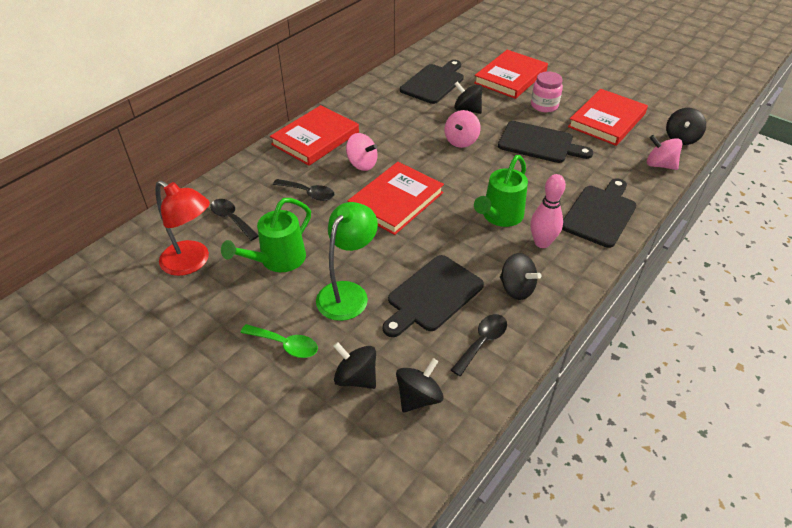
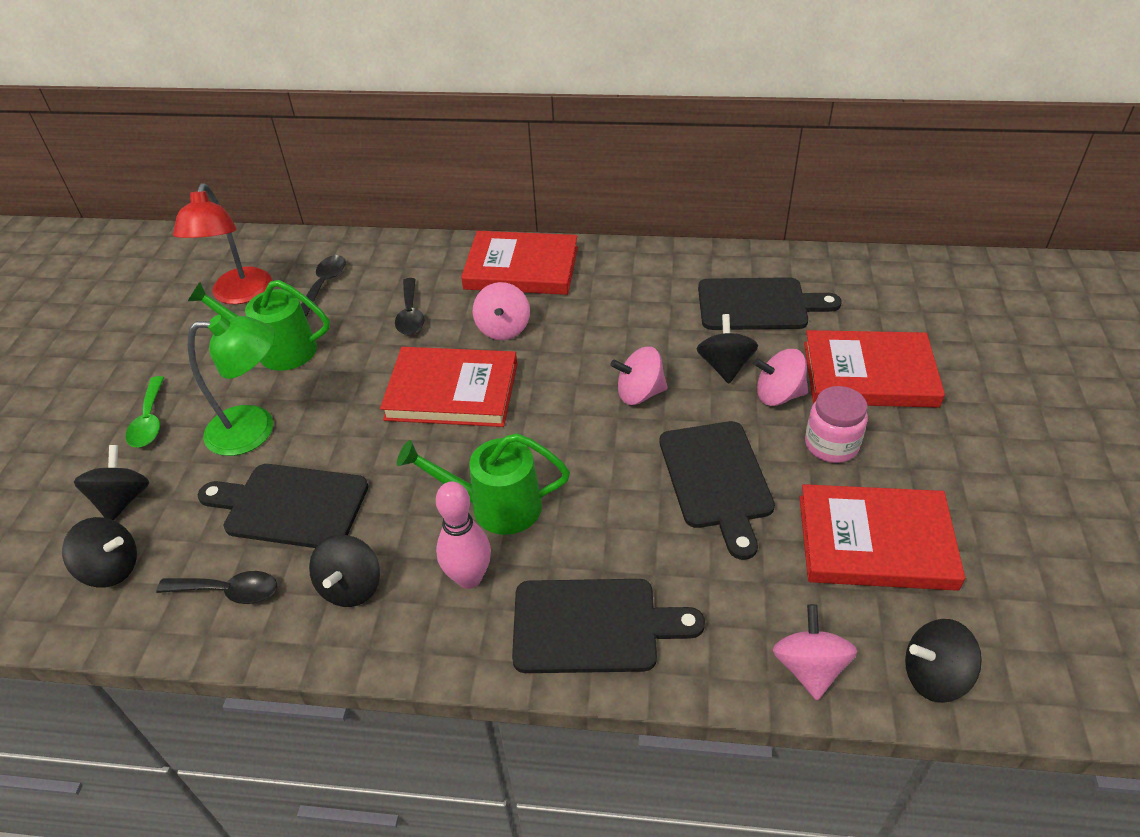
camera: 60 degrees right, 0 degrees up
none -> pink spinning top [754,349,808,406]

